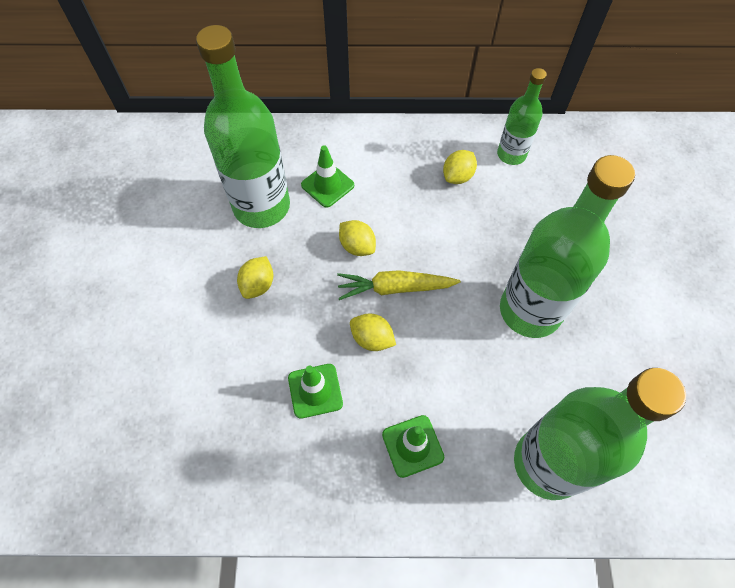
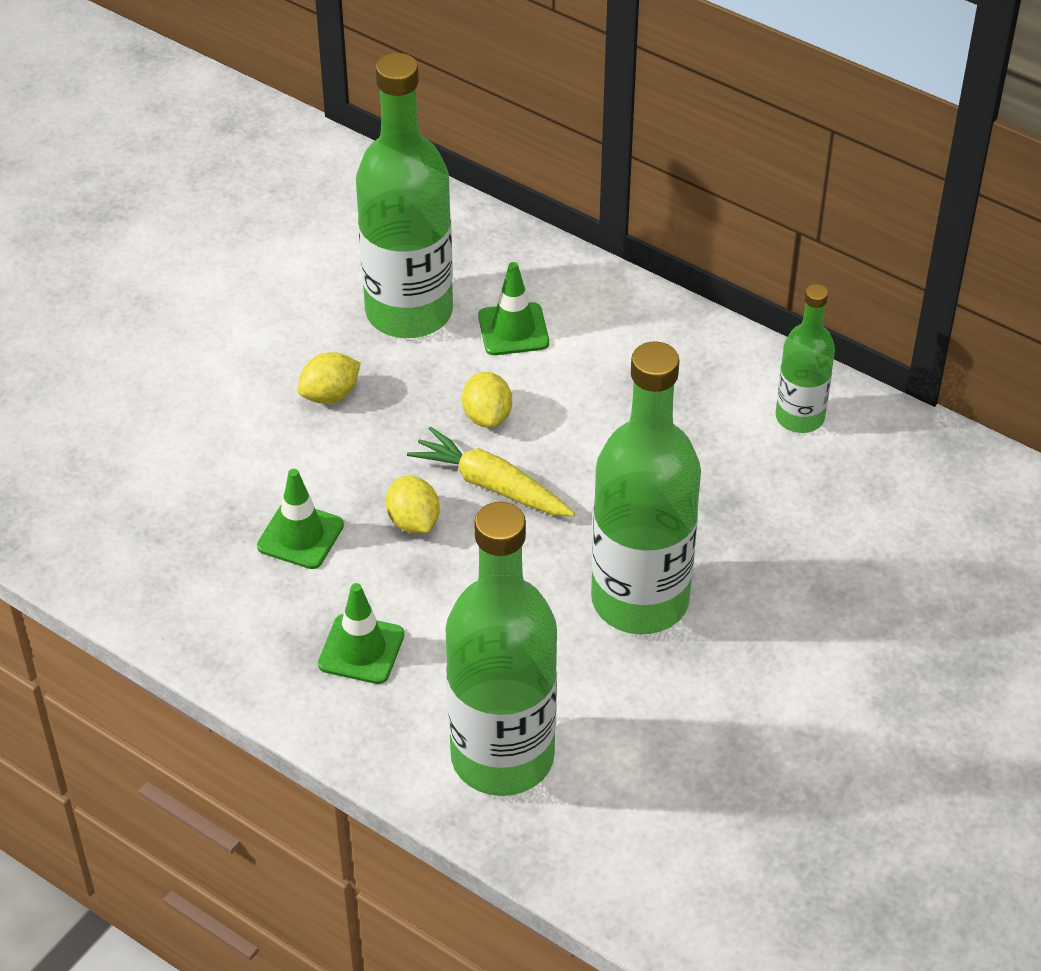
camera: 35 degrees right, 15 degrees down
yellow lemon [443,150,477,184] -> none

